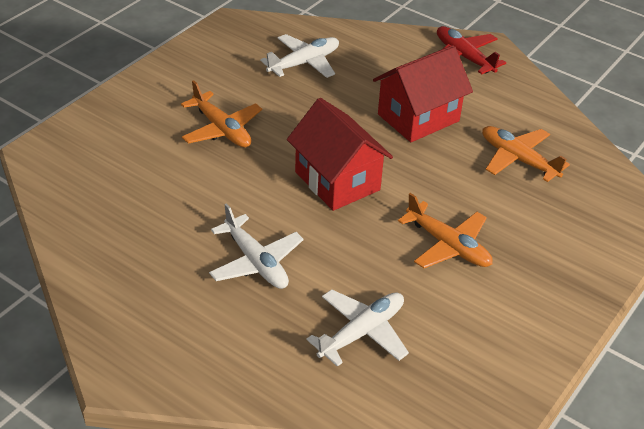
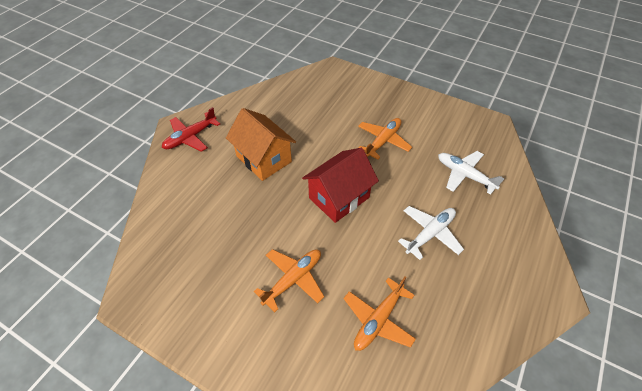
camera: 95 degrees left, 10 degrees up
white plane [260,34,339,78] -> none
red house [373,45,473,142] -> orange house [226,108,296,181]
orange plane [482,126,570,182] -> orange plane moved to [343,277,416,351]

